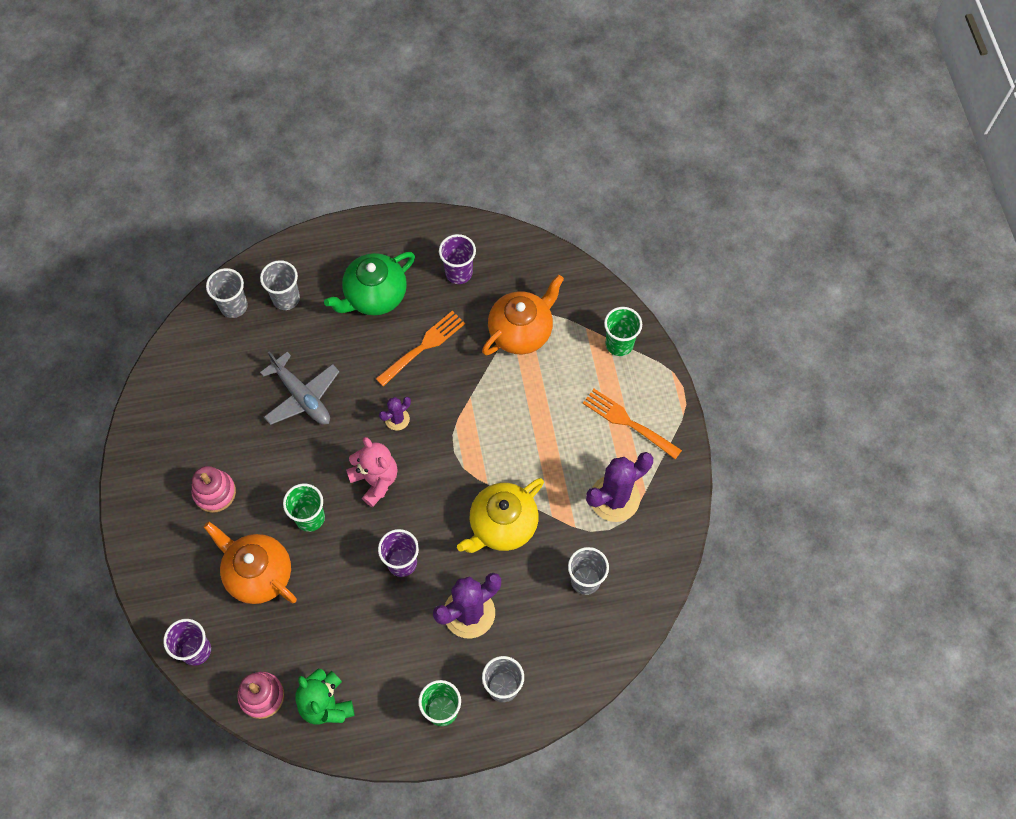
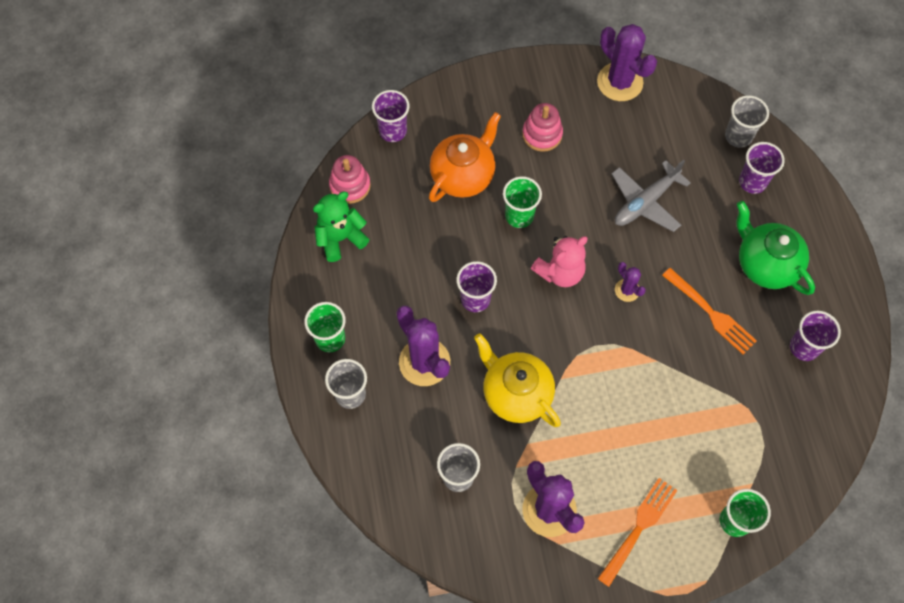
camera: 90 degrees right, 0 degrees up
grey cup [260,260,300,310] -> purple cup [739,142,785,194]
orange teapot [482,275,564,355] -> none
none -> purple cactus [597,24,657,101]

